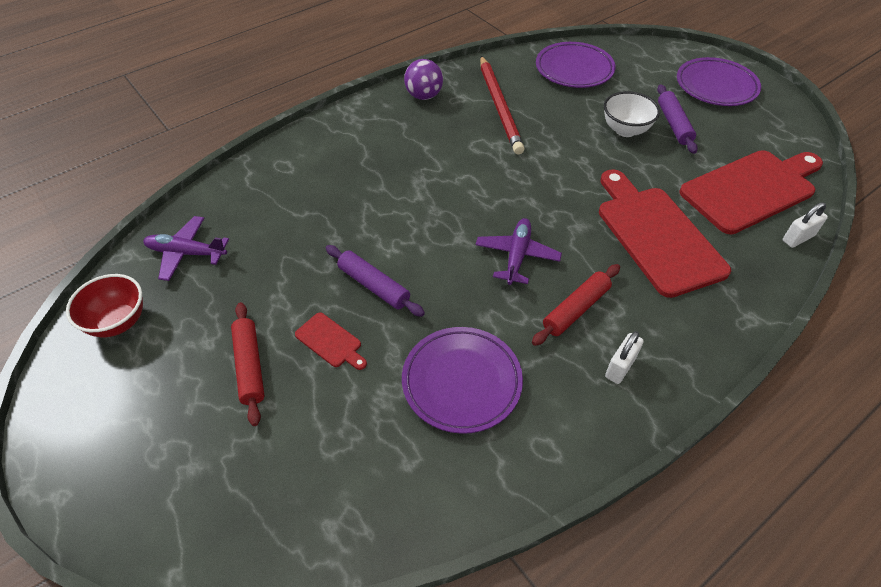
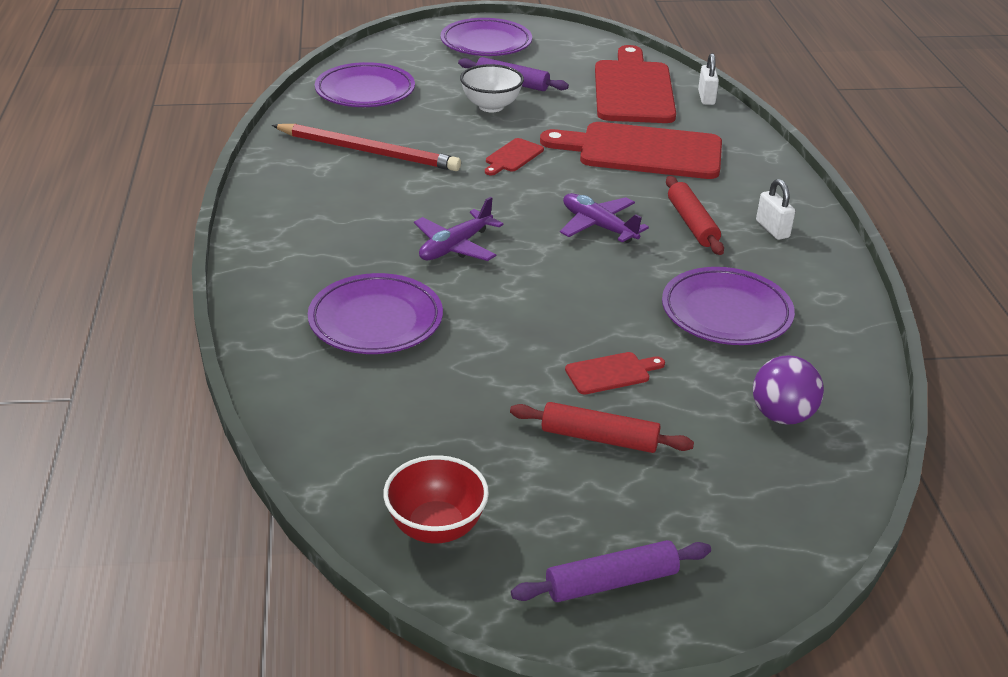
camera: 60 degrees left, 15 degrees down
purple plane [143,216,229,281] -> purple plane moved to [414,197,503,261]
purple rolling pin [326,245,425,317] -> purple rolling pin moved to [511,540,711,602]
purple ball [404,59,443,100] -> purple ball moved to [753,355,824,425]
none -> purple plate [308,273,443,354]
none -> red cutting board [485,138,544,175]

